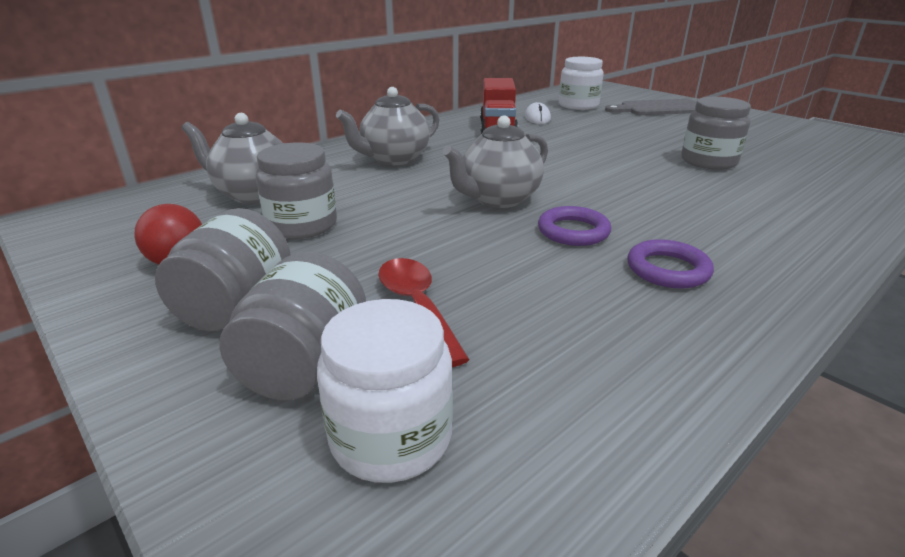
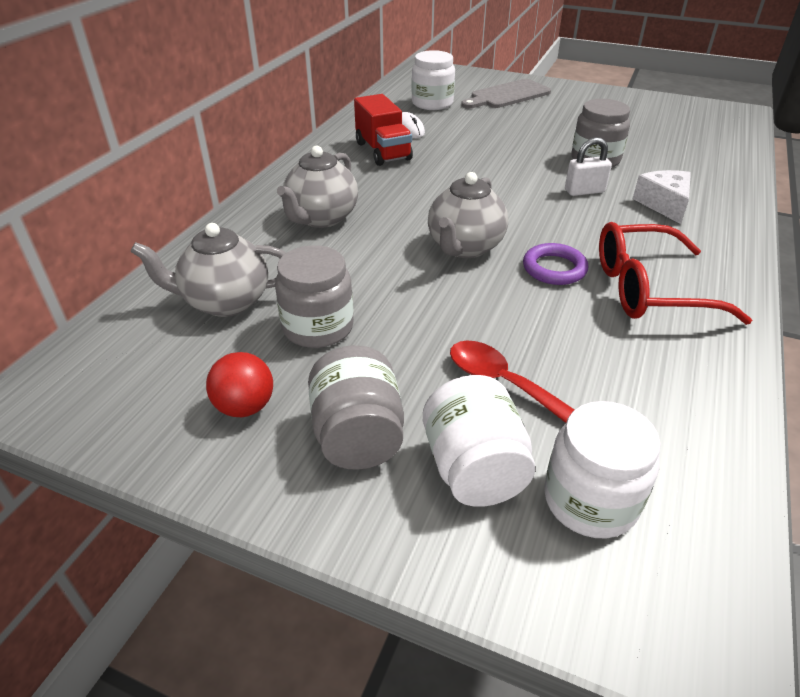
camera: 25 degrees left, 10 degrees up
grey jar [219,252,366,401] -> white jar [423,375,535,507]
purple ring [627,239,714,289] -> red glasses [599,222,752,325]
none -> white padlock [565,137,612,196]
none -> white cheese [633,170,691,224]

